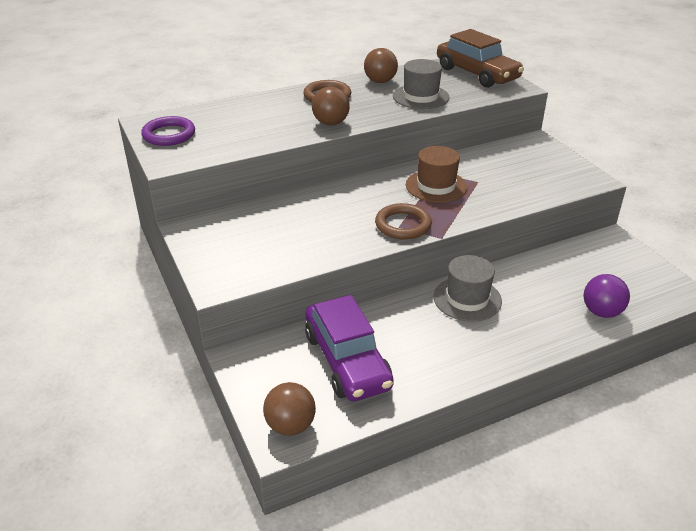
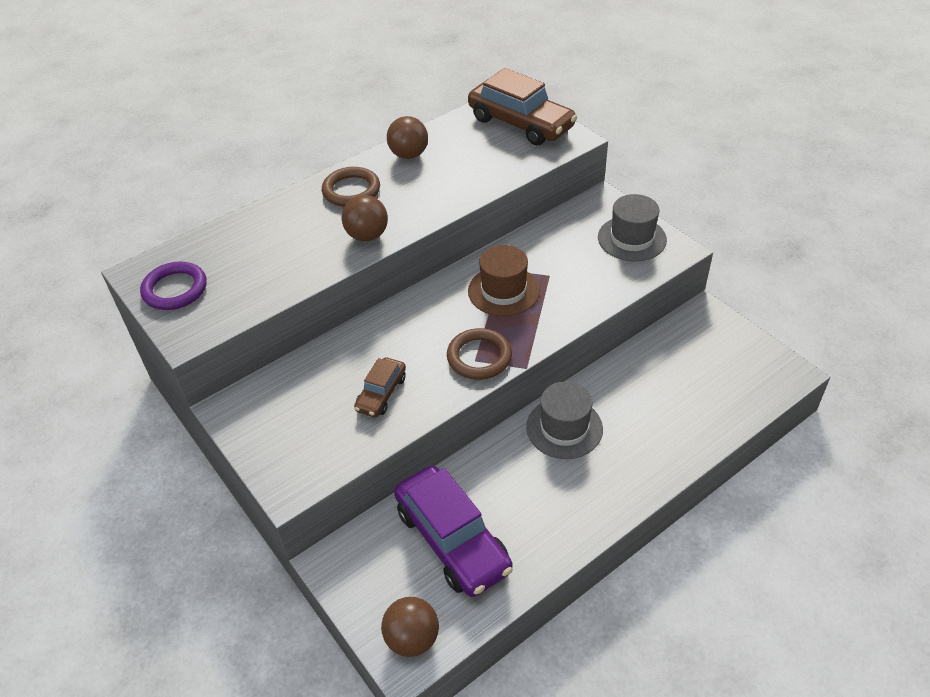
camera: 10 degrees left, 10 degrees up
grey hat [393,59,449,109] -> grey hat moved to [598,194,667,261]
purple ball [584,274,630,318] -> none
none -> brown car [354,357,406,417]

